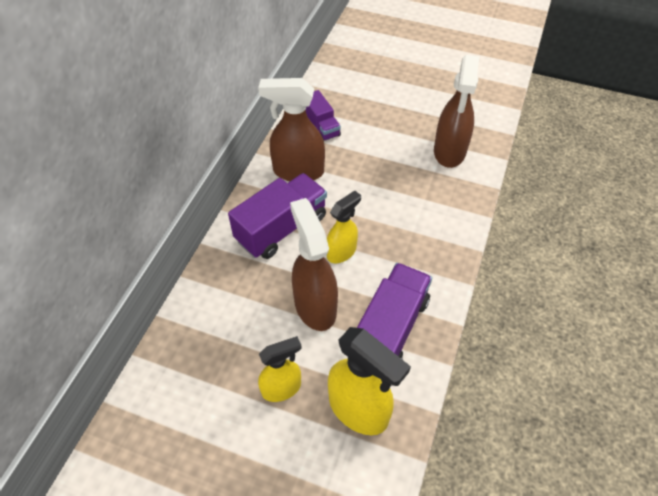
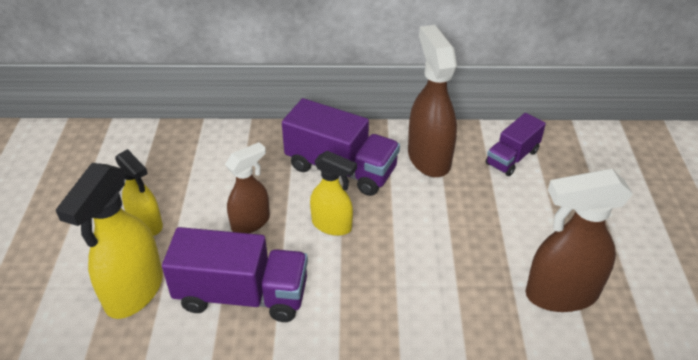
camera: 70 degrees right, 10 degrees down
brown spray bottle [290,198,338,331] -> brown spray bottle [225,142,270,233], size x0.62

